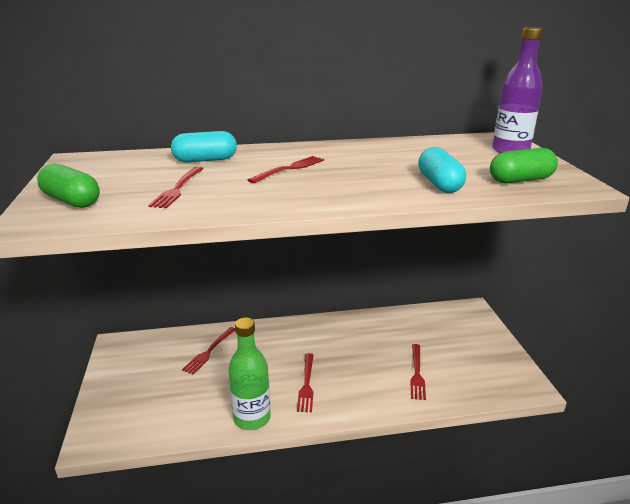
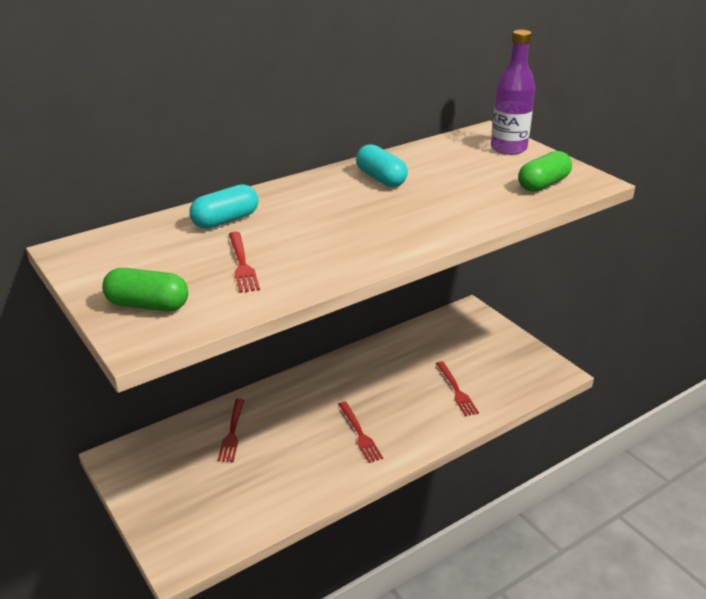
camera: 25 degrees left, 5 degrees up
green bottle [228,318,271,430] -> none
red fork [248,156,324,183] -> none
turquoise capsule [418,147,466,193] -> turquoise capsule moved to [356,144,408,187]

